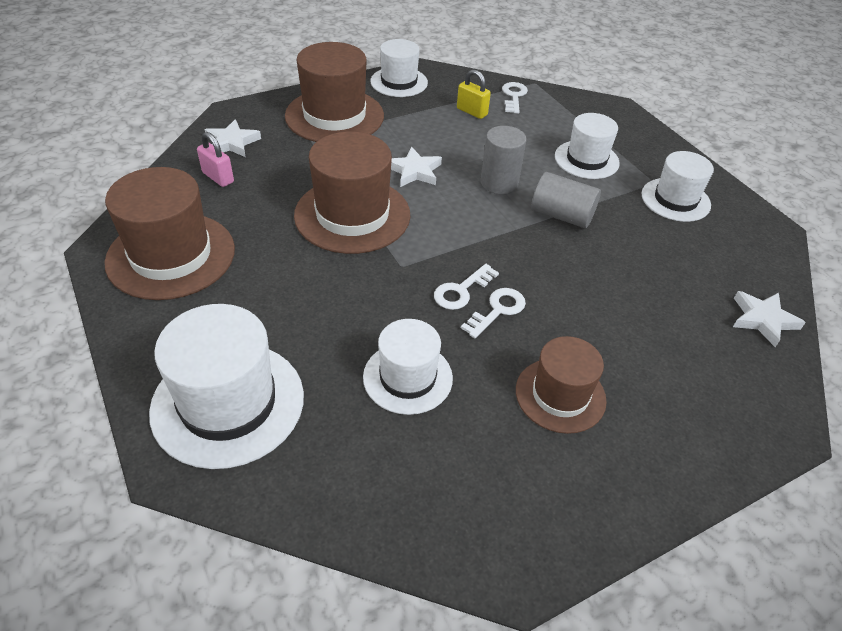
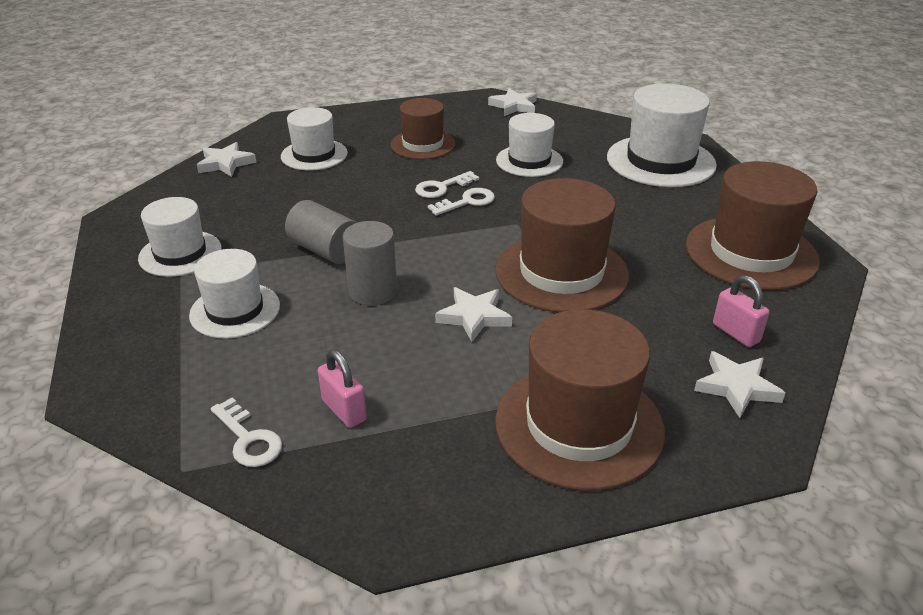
camera: 165 degrees left, 10 degrees down
white hat [370,39,428,97] -> white hat moved to [281,107,348,170]
yellow padlock [457,70,491,119] -> pink padlock [318,350,367,428]
white key [502,82,528,114] -> white key turned 60 degrees counterclockwise [211,397,282,467]
none -> white star [488,88,537,116]

